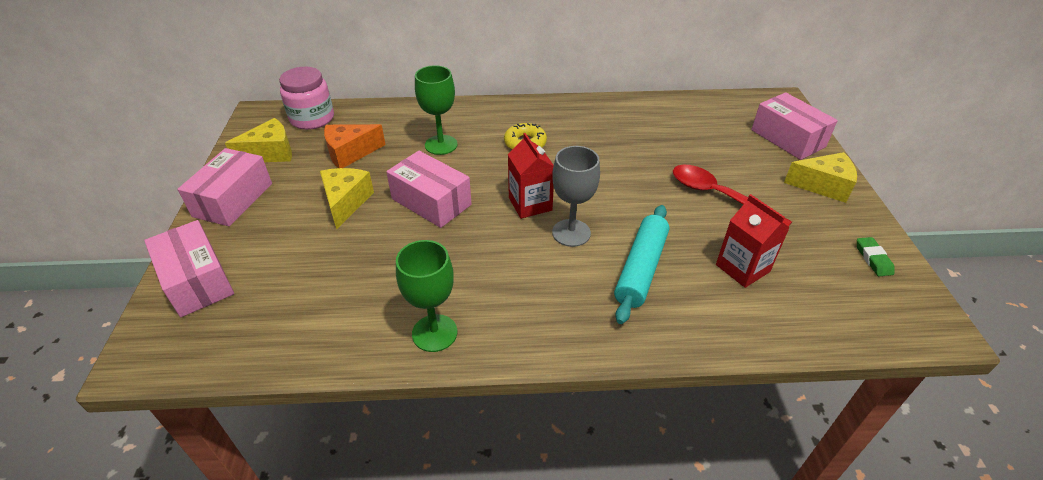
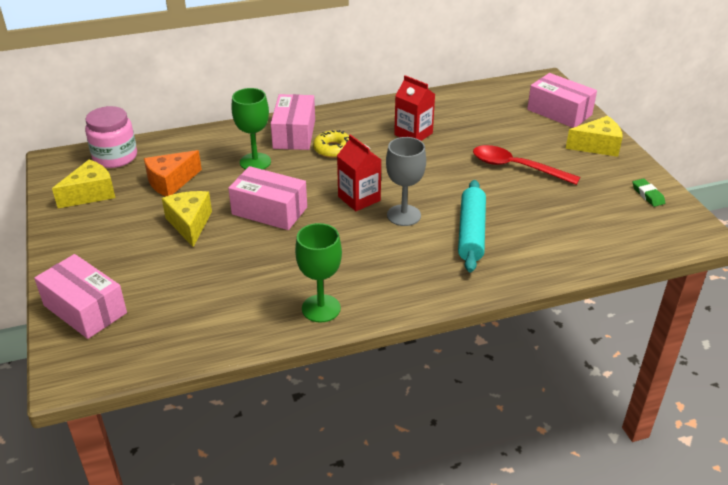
camera: 15 degrees left, 5 degrees down
pink box [177,148,272,226] -> pink box moved to [271,94,315,150]
red carton [716,194,790,288] -> red carton moved to [394,75,435,141]

